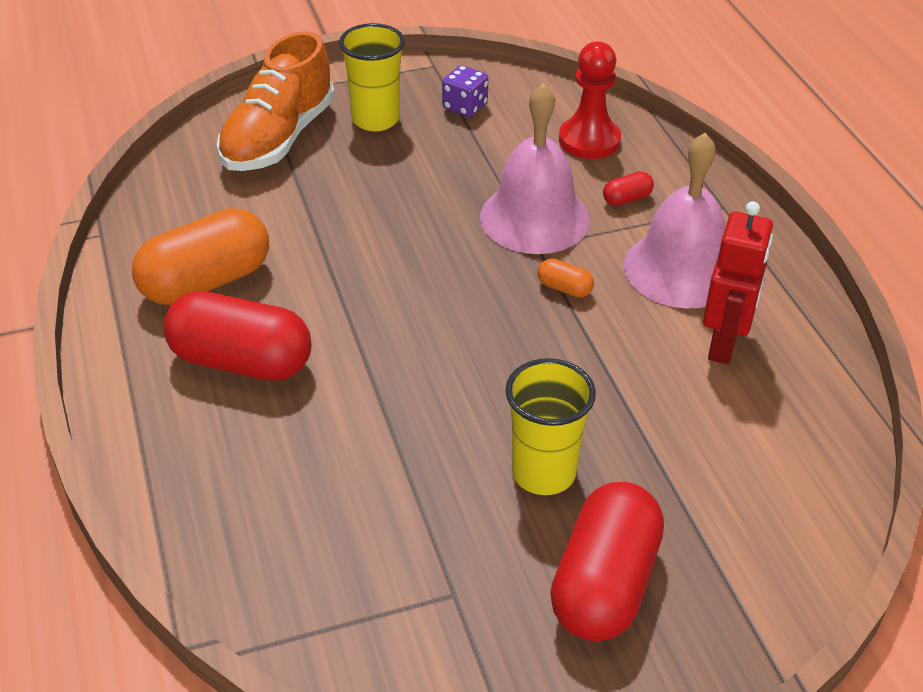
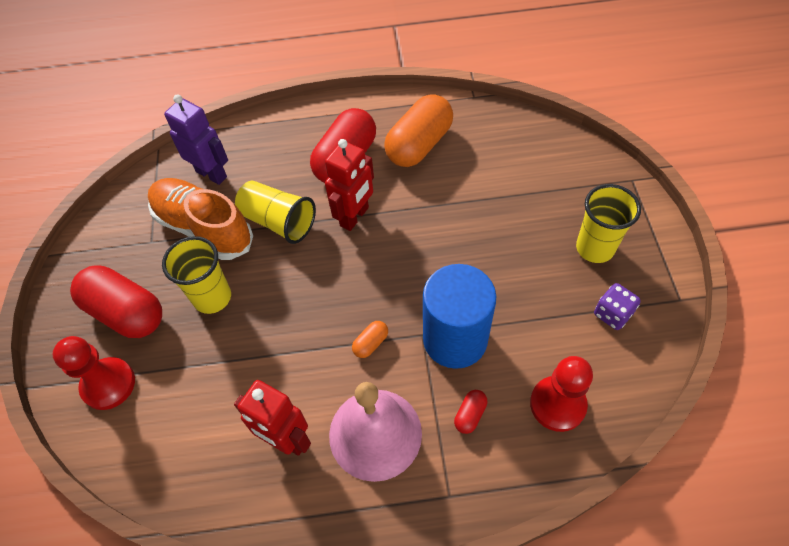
camera: 105 degrees right, 15 degrees up
orange capsule [132,208,269,305] -> orange capsule turned 60 degrees clockwise [384,94,453,167]
orange shoe [217,31,335,171] -> orange shoe moved to [148,178,253,260]
pink bell [480,83,590,254] -> blue cylinder [423,264,497,369]
red capsule [603,171,654,206] -> red capsule turned 45 degrees clockwise [454,390,487,434]
none -> red pawn [52,336,135,410]
none -> purple robot [164,94,228,185]
none -> yellow cup [235,181,316,244]
none -> red robot [325,139,374,231]

